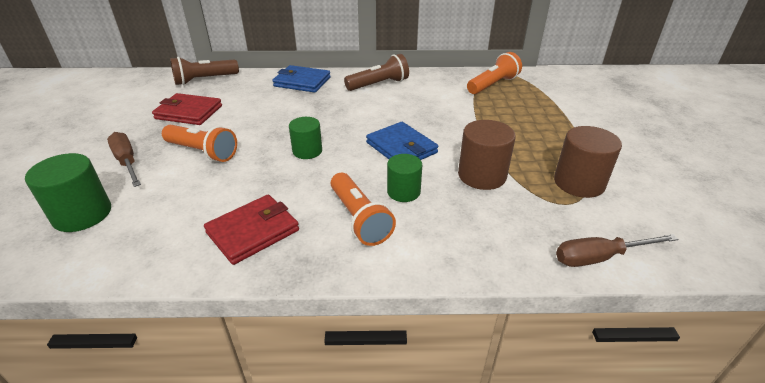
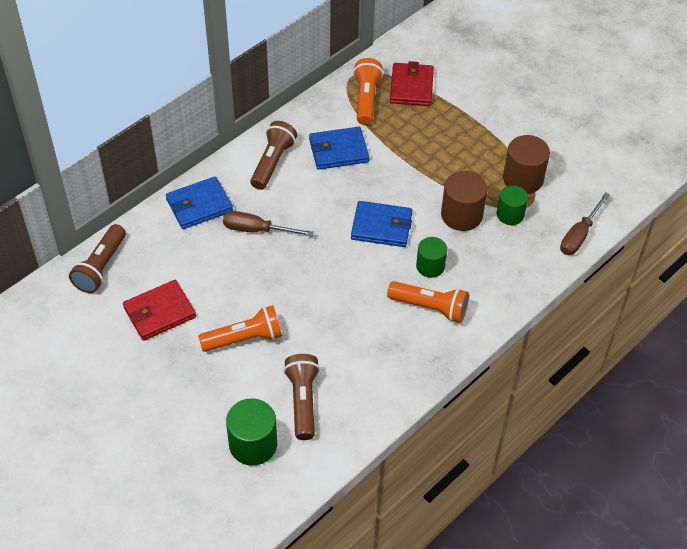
camera: 45 degrees left, 15 degrees up
brown screwdriver [107,132,141,187] -> brown screwdriver moved to [223,211,314,236]
red wallet [204,195,299,265] -> red wallet moved to [390,61,434,106]
green cylinder [289,117,322,159] -> green cylinder moved to [497,185,528,225]
none -> brown flashlight [284,354,320,440]
none -> blue wallet [309,127,369,170]

